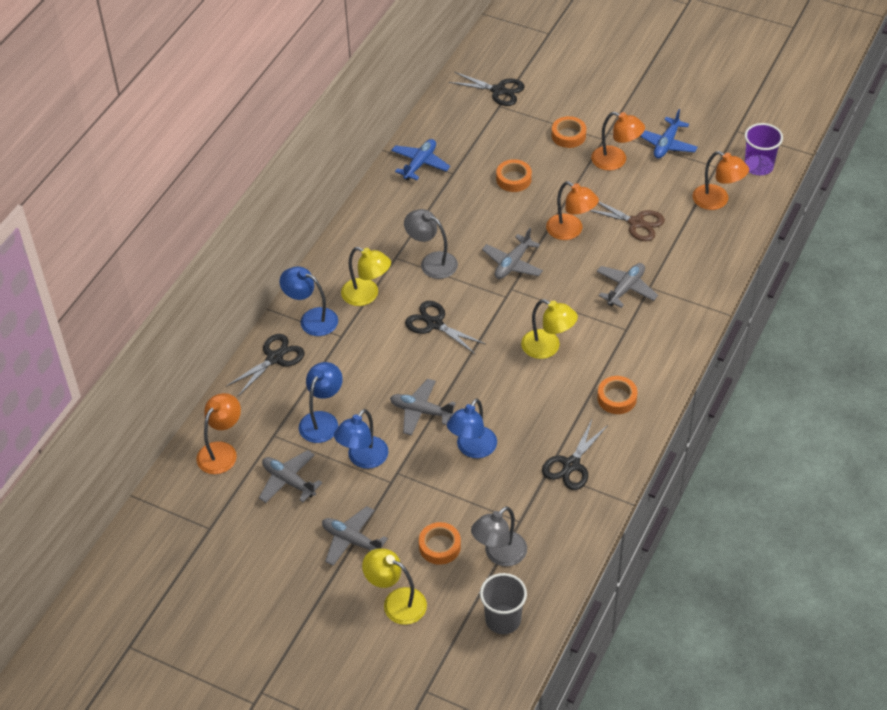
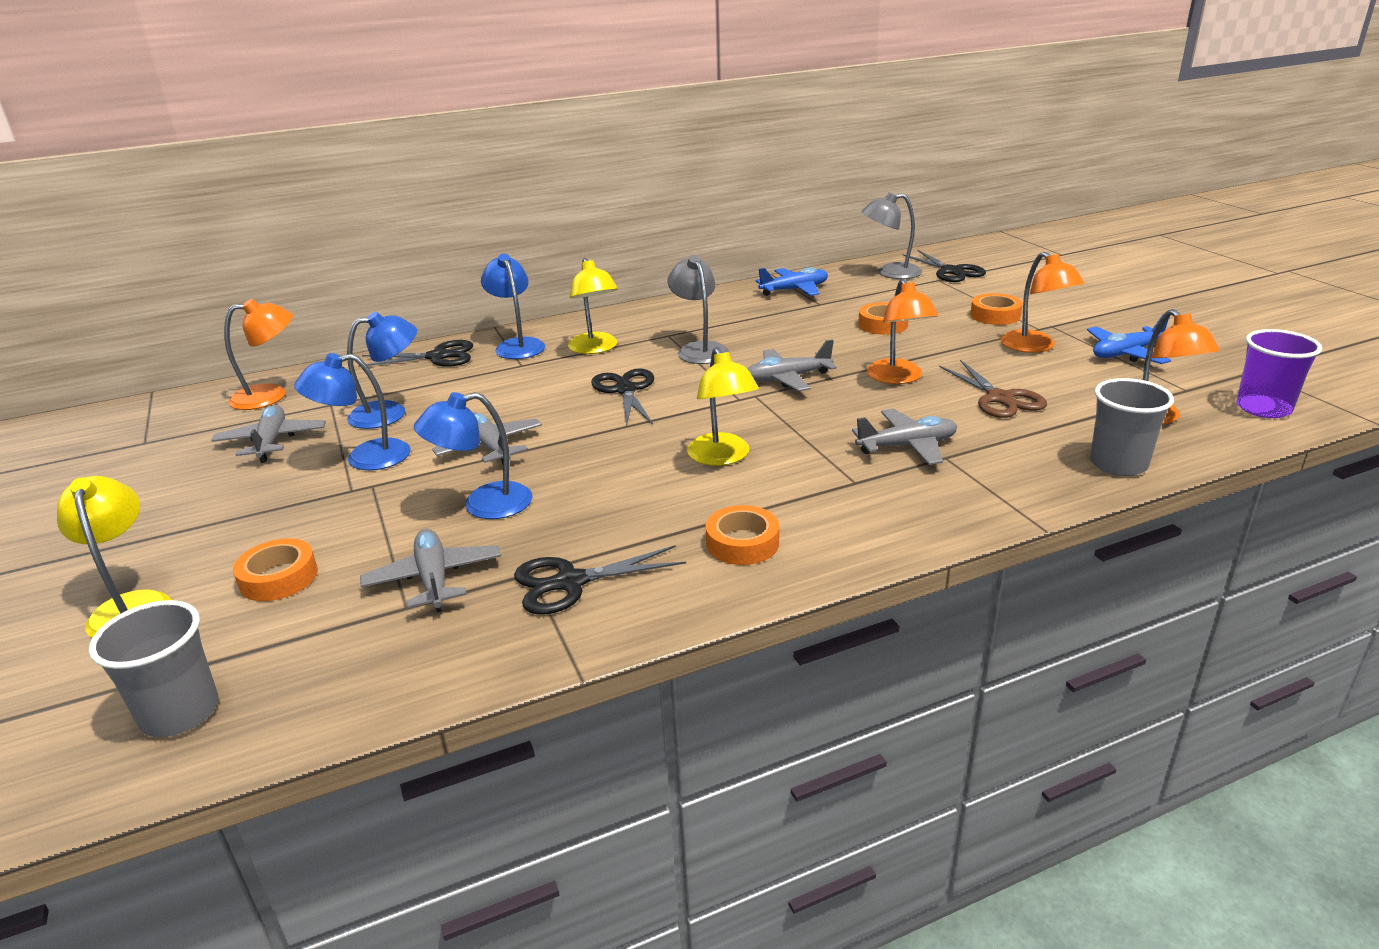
camera: 40 degrees right, 20 degrees down
grey plane [322,506,388,566] -> grey plane moved to [360,529,501,612]
grey lamp [471,506,527,567] -> grey lamp moved to [862,192,922,279]
none -> grey cup [1090,378,1174,476]

